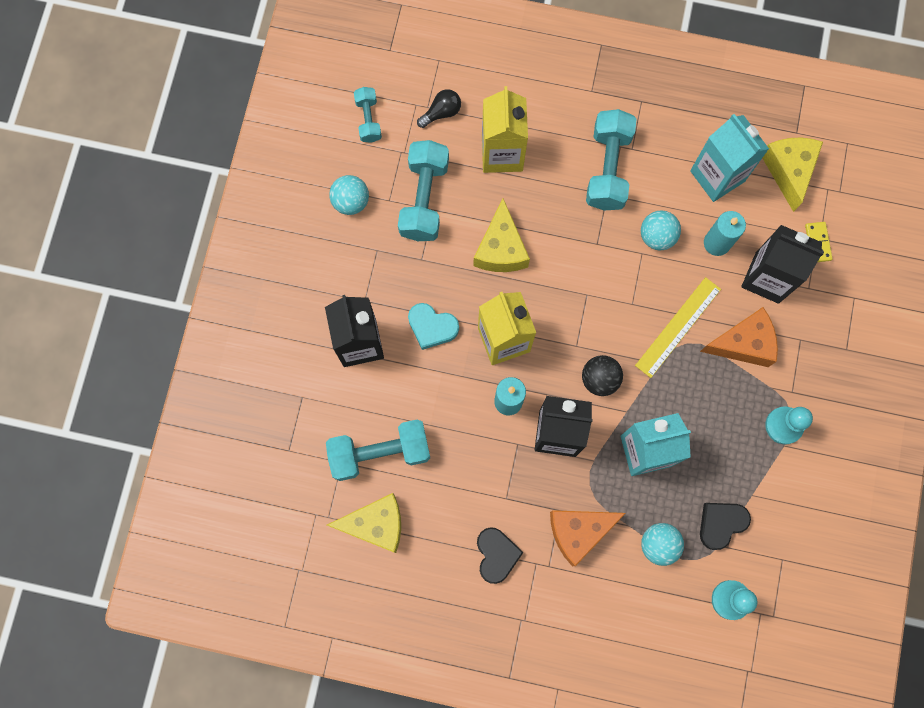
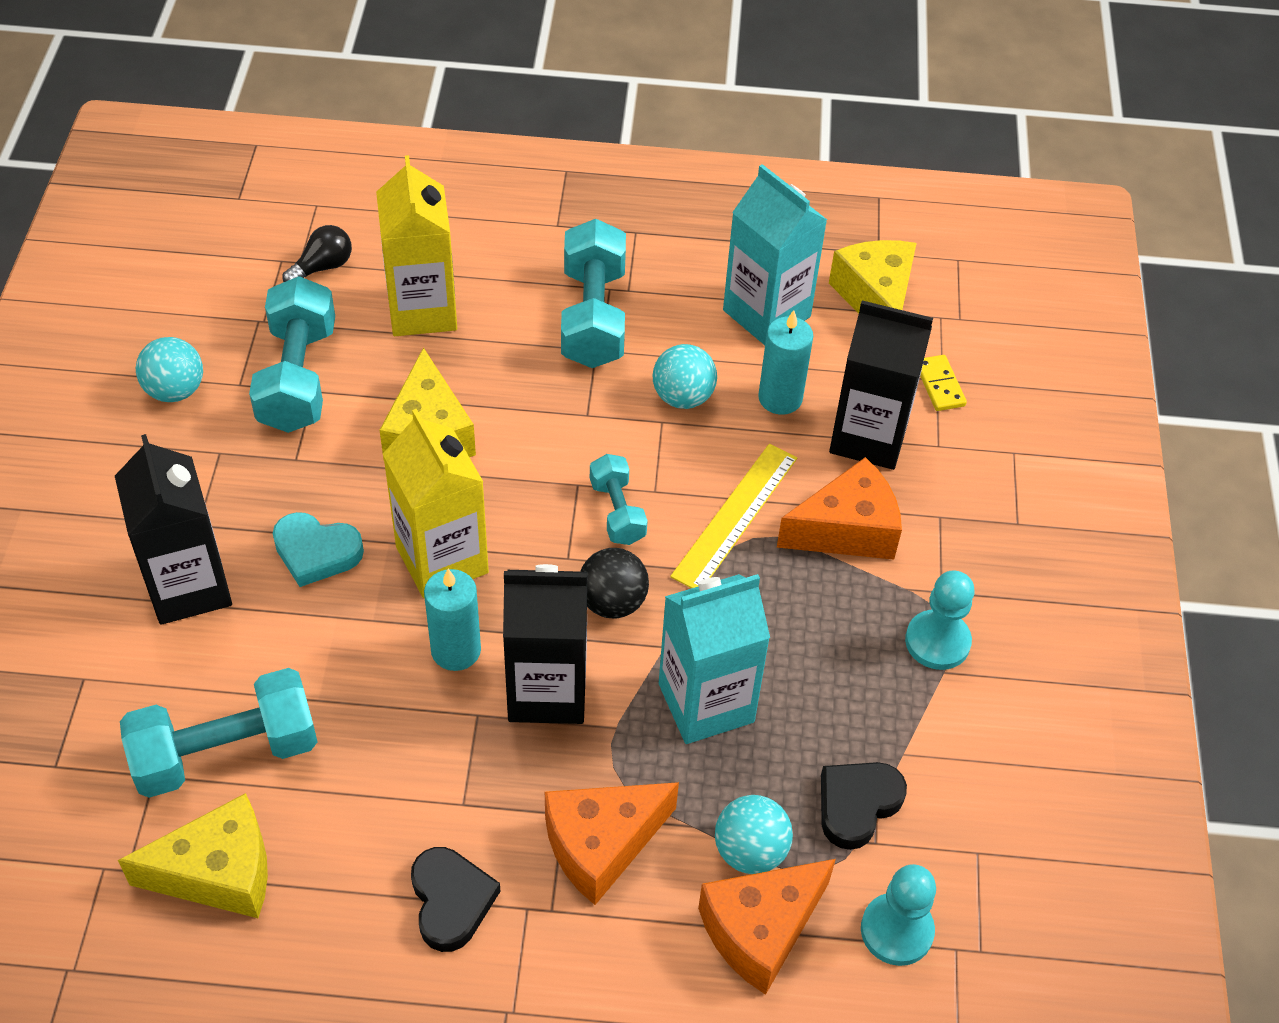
camera: 10 degrees left, 25 degrees down
turquoise dumbbell [354,87,382,143] -> turquoise dumbbell moved to [590,454,648,545]
none -> orange cheese [698,859,836,995]

